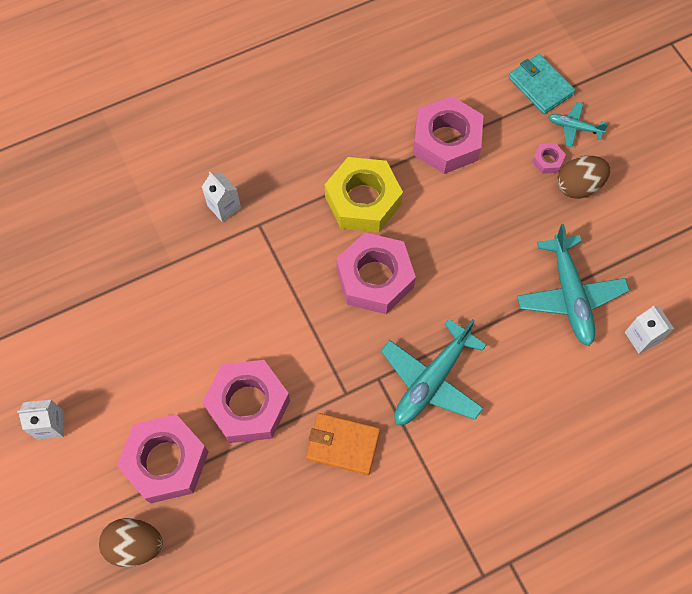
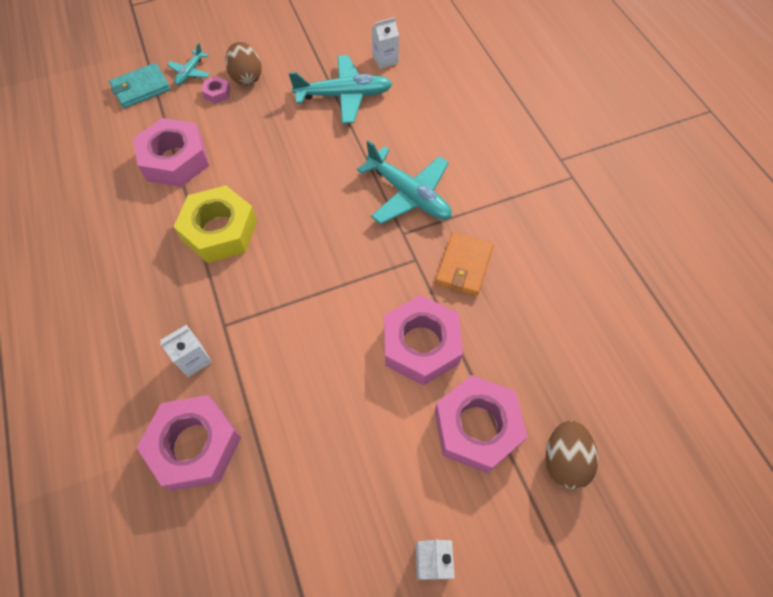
camera: 85 degrees left, 5 degrees down
pink nut [336,233,416,314] -> pink nut moved to [137,395,241,491]

